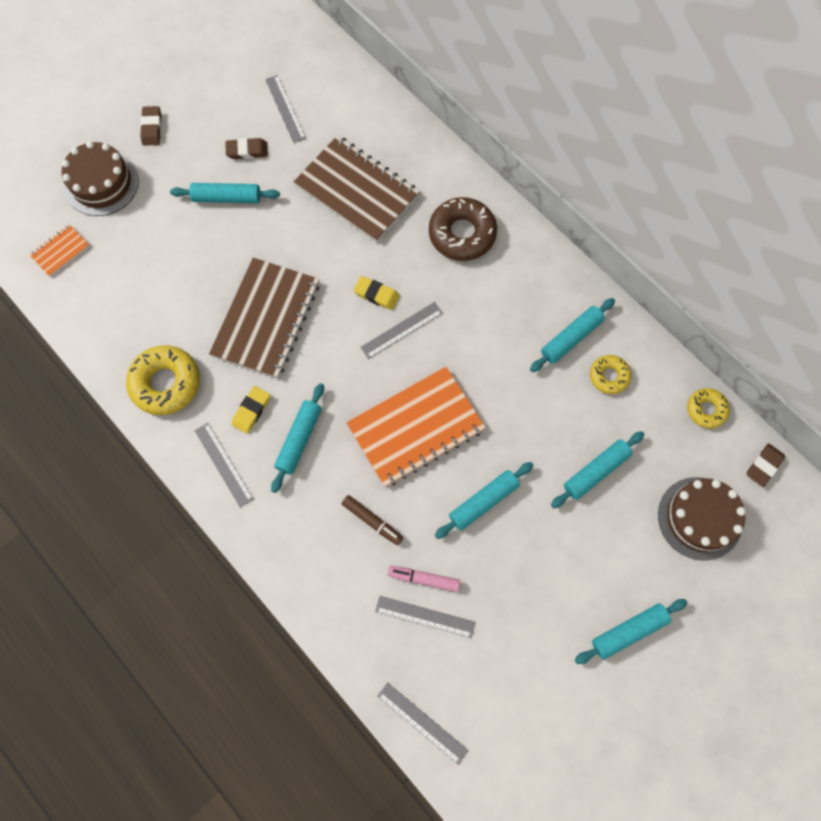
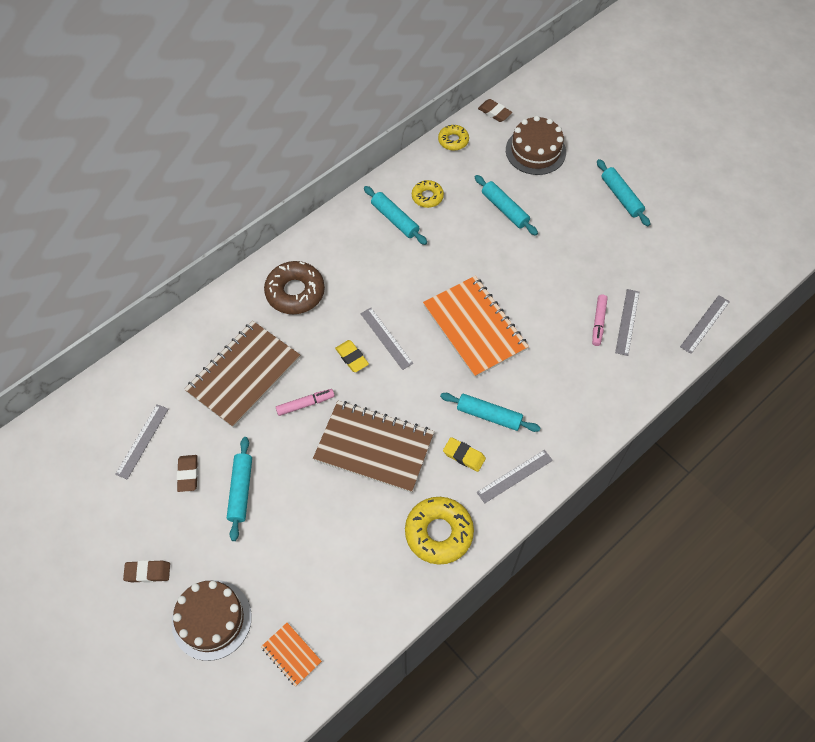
camera: 90 degrees left, 10 degrees down
grey ruler [265,75,306,143] -> grey ruler turned 45 degrees counterclockwise [115,404,168,480]
brown marker [342,495,403,545] -> none
yellow eraser [354,276,400,310] -> yellow eraser turned 60 degrees counterclockwise [335,340,369,372]
turquoise rolling pin [435,462,533,539] -> none
none -> pink marker [276,389,335,416]

